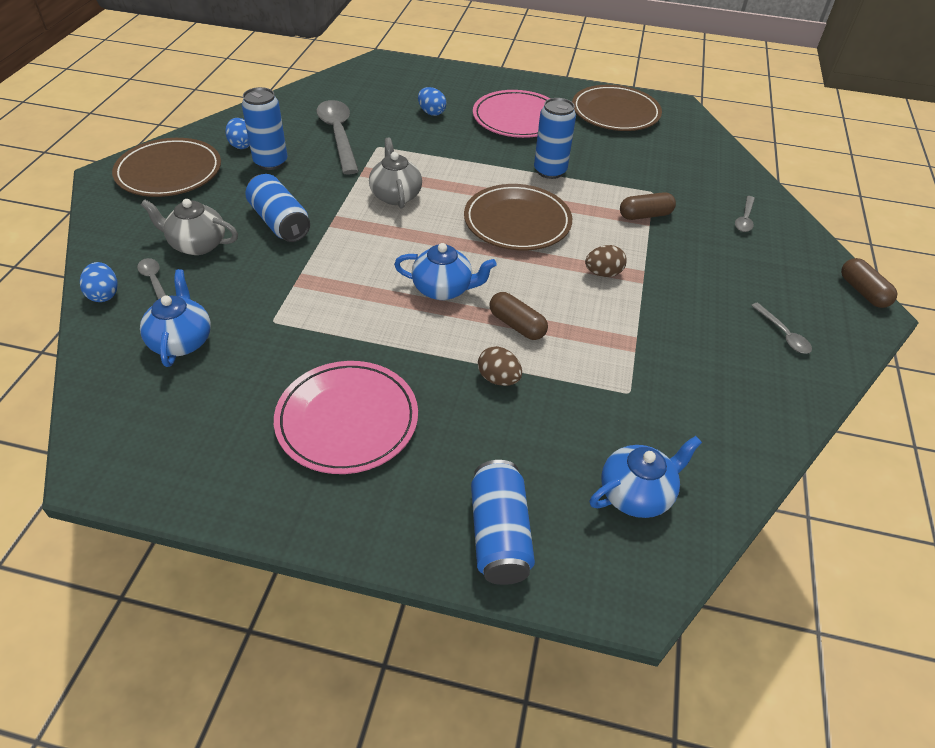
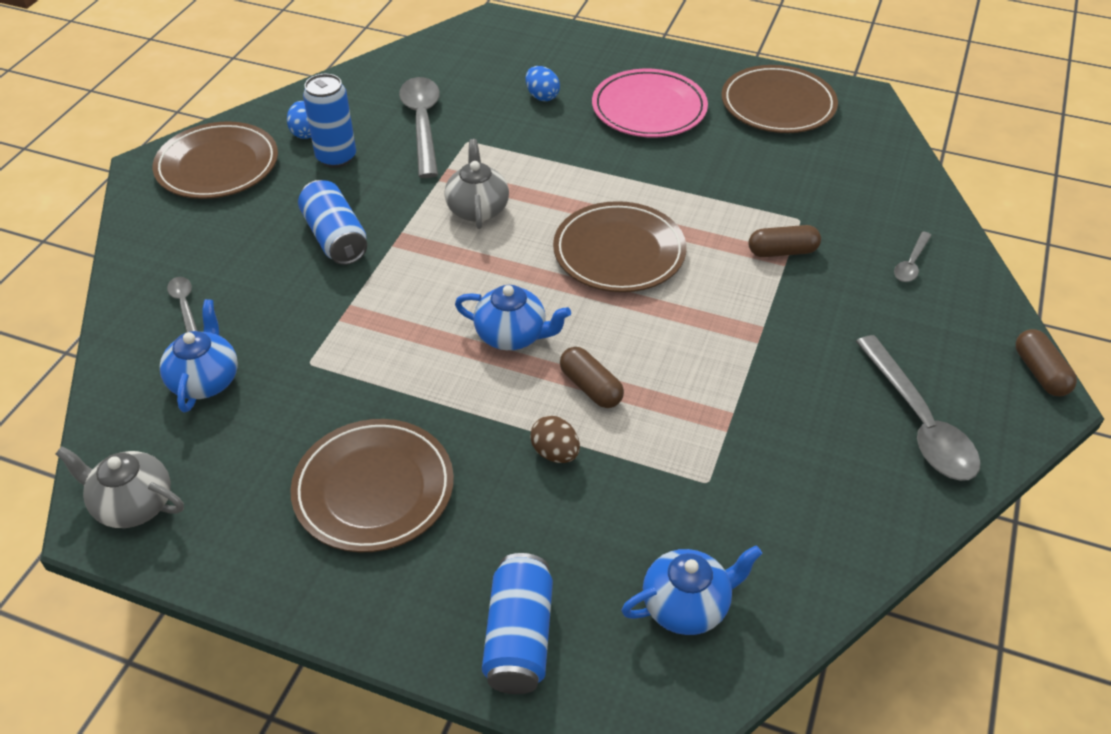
camera: 10 degrees right, 0 degrees up
blue egg [80,262,118,302] -> none
grey teapot [141,199,238,255] -> grey teapot moved to [56,446,184,528]
pink plate [274,361,418,474] -> brown plate [290,419,454,553]
blue can [534,98,576,179] -> none
brown egg [585,245,627,277] -> none
grey spoon [751,303,812,354] -> grey spoon [856,335,981,481], size x2.04

